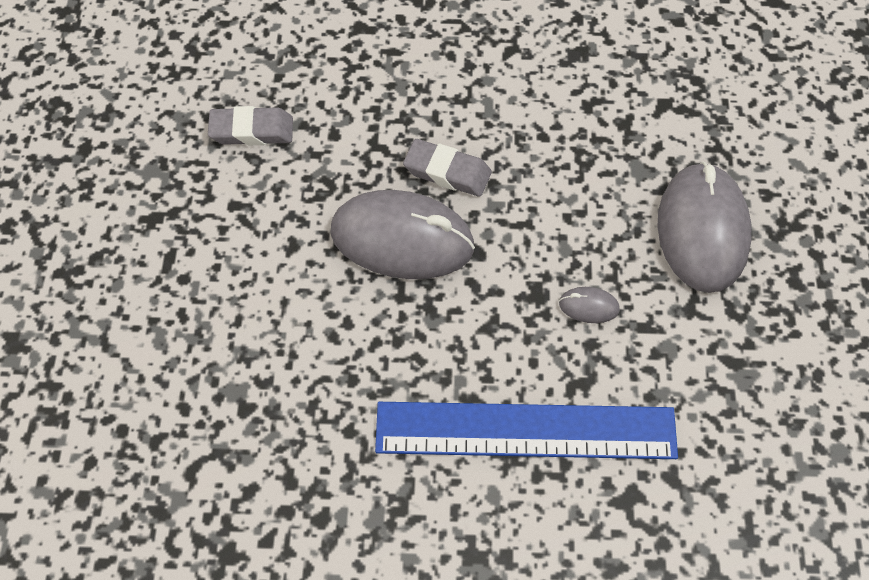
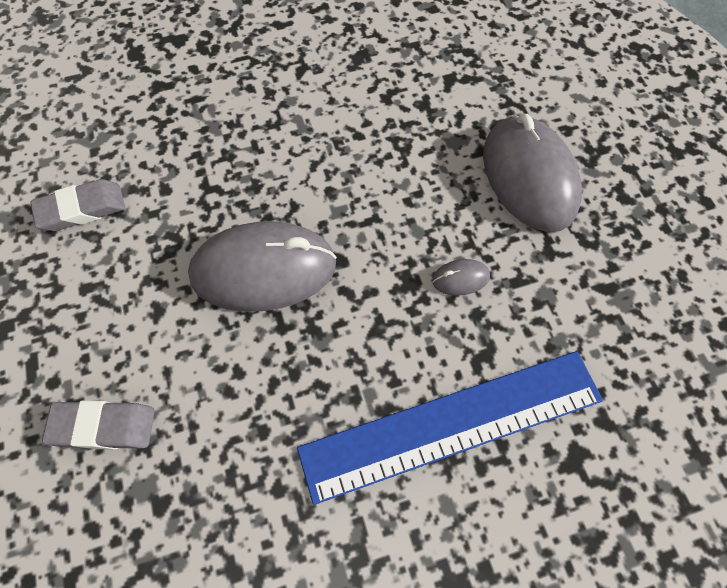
camera: 20 degrees left, 5 degrees up
grey eraser [403,139,492,197] -> grey eraser moved to [42,400,155,450]

